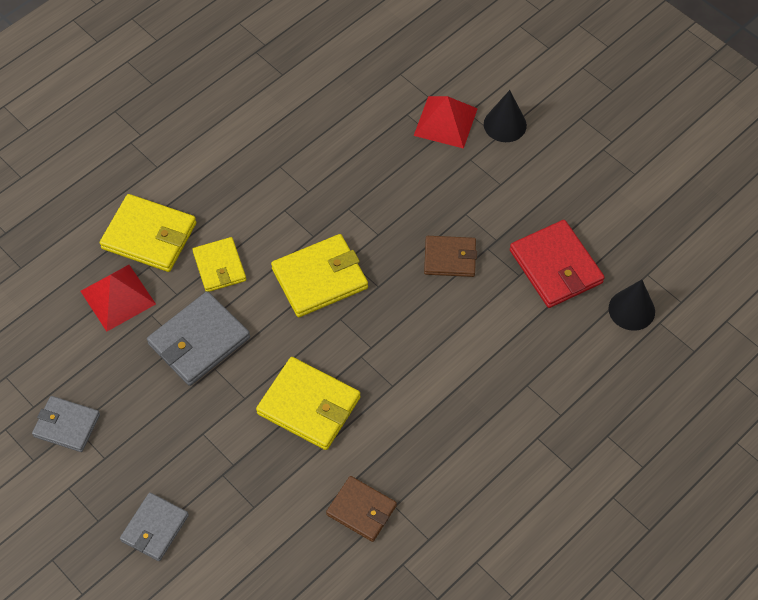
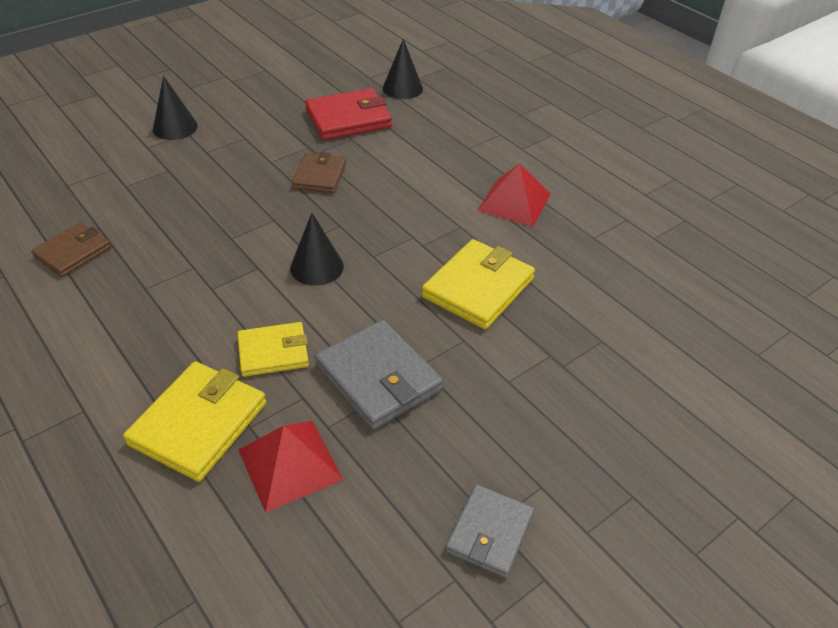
camera: 85 degrees left, 15 degrees down
grey wallet [120,492,189,561] -> none
yellow wallet [271,234,368,317] -> black cone [290,213,344,286]
brown wallet [326,476,397,542] -> brown wallet moved to [31,222,111,277]
red pyramid [414,96,478,149] -> red pyramid moved to [477,163,551,227]

